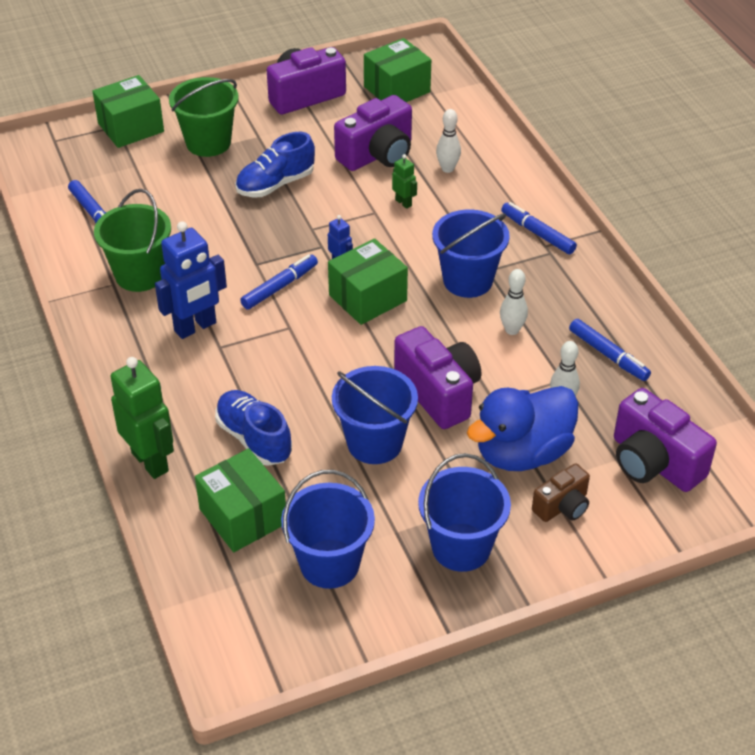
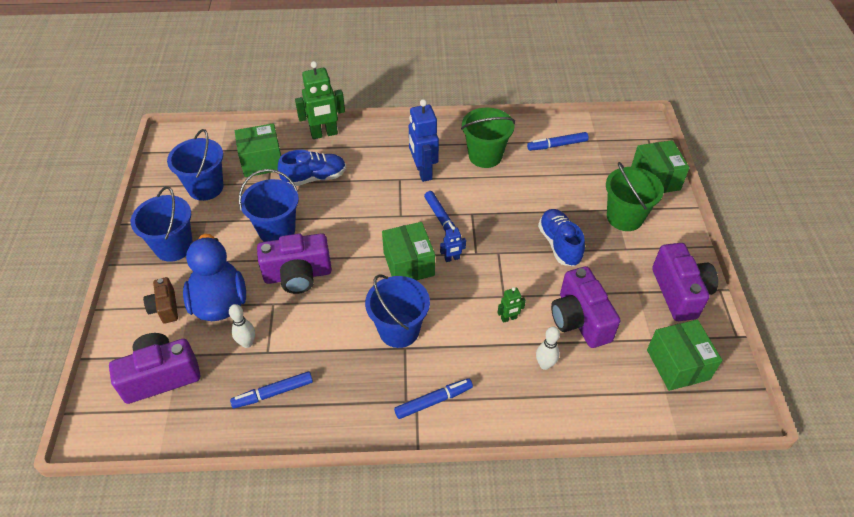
camera: 110 degrees right, 5 degrees up
white bowling pin [500,269,528,335] -> none

